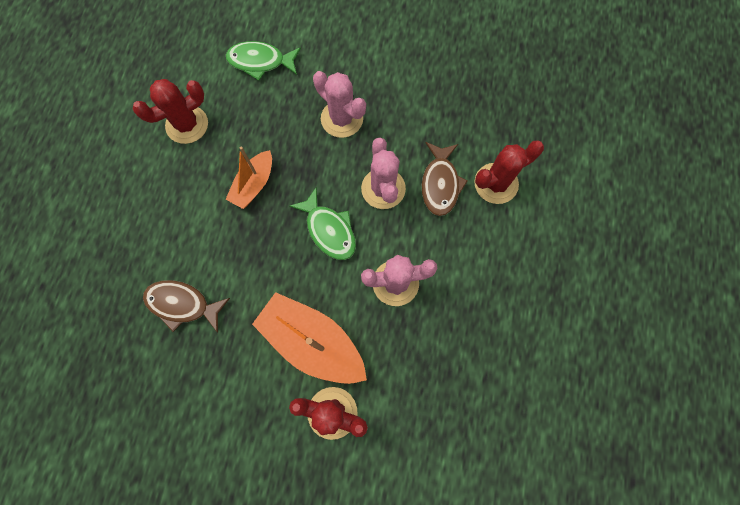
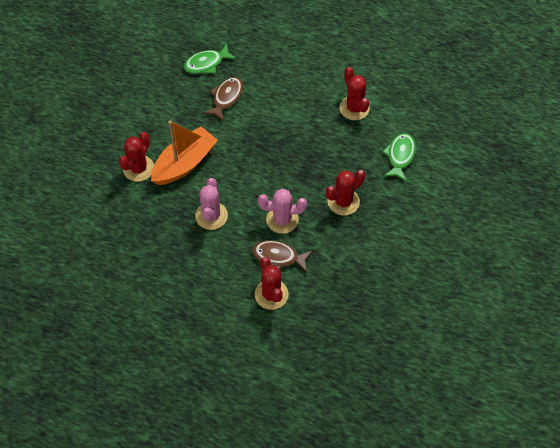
camera: 100 degrees right, 15 degrees down
orange boat [225,147,272,209] -> none
green fish [289,187,356,260] -> green fish moved to [184,44,237,74]
pink cactus [313,71,366,138] -> red cactus [326,170,365,215]

